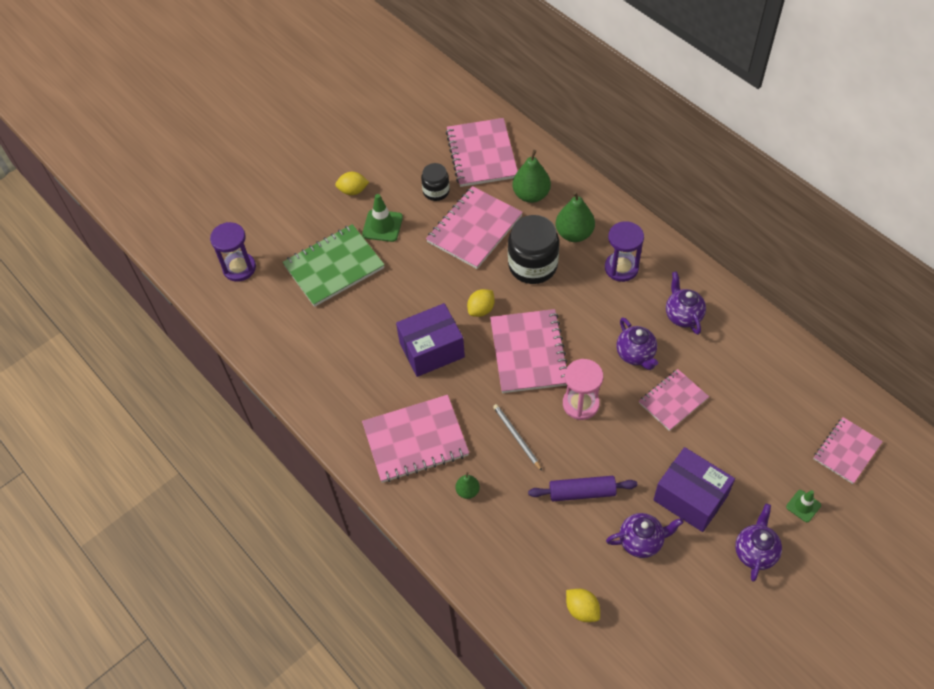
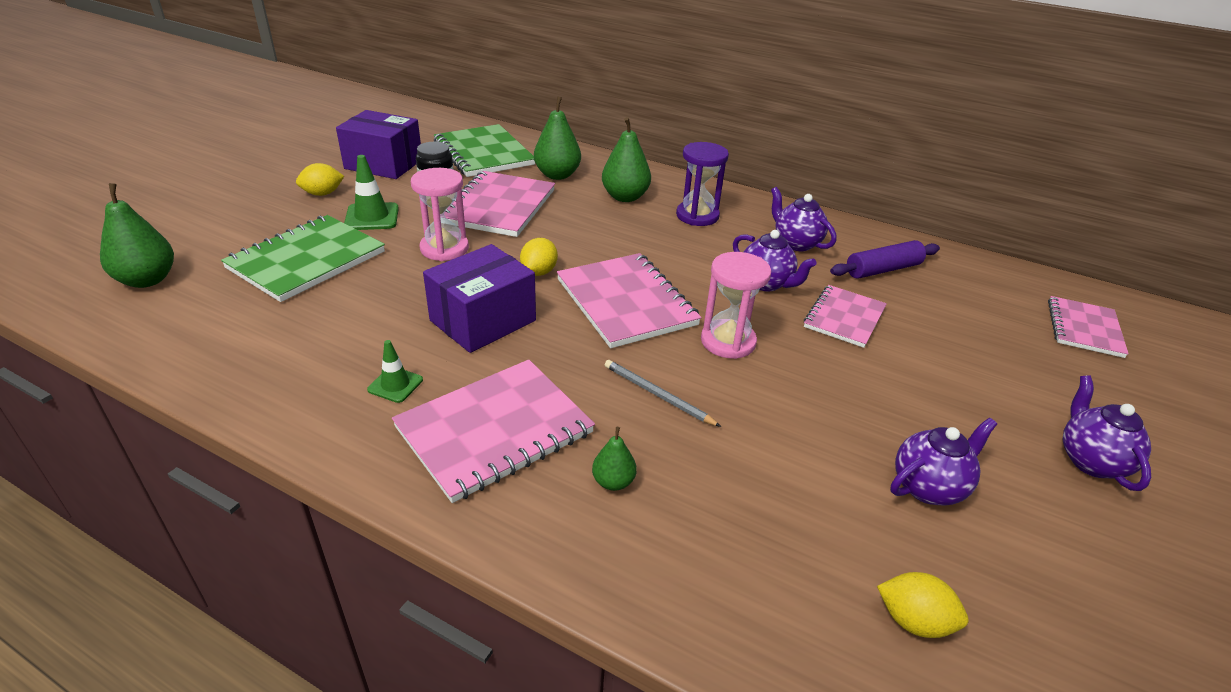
camera: 25 degrees left, 20 degrees down
purple hourglass [210,222,256,282] -> green pear [100,183,174,288]
pink notebook [446,118,518,187] -> green notebook [434,124,535,177]
black jar [508,215,559,284] -> none
purple rolling pin [528,476,638,501] -> purple rolling pin moved to [830,240,940,279]
purple box [653,447,735,532] -> purple box moved to [336,110,421,179]
green traffic cone [786,490,821,522] -> green traffic cone moved to [367,340,423,403]
none -> pink hourglass [411,168,469,261]

